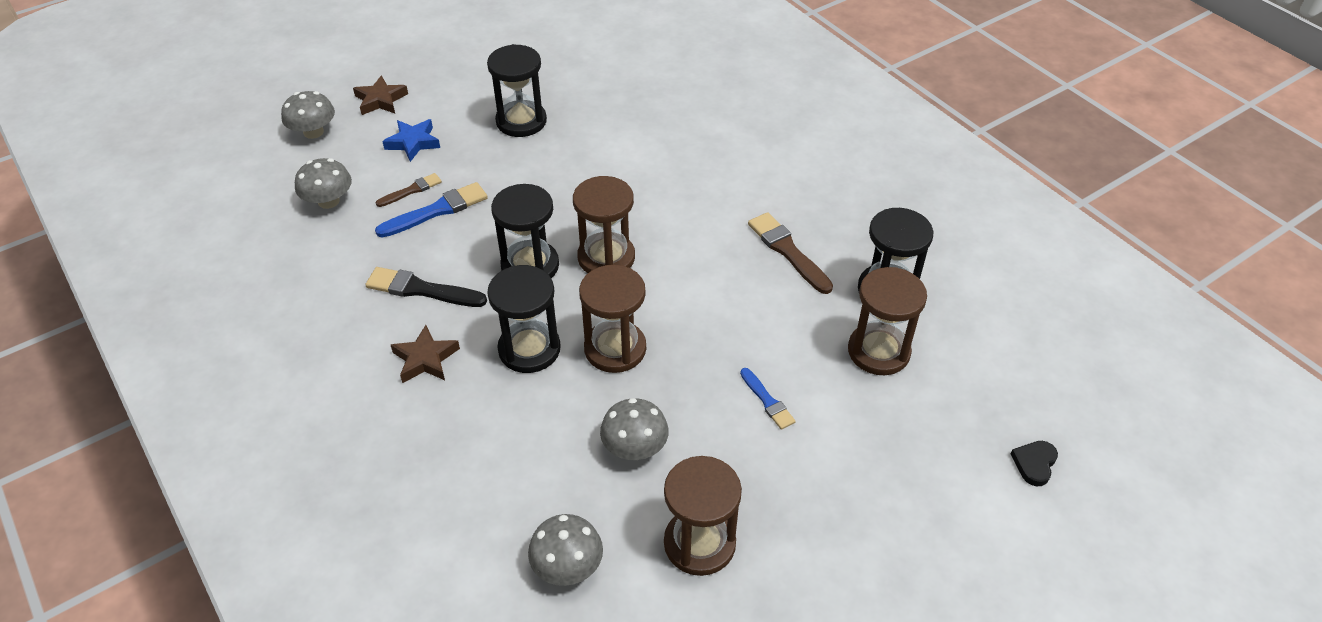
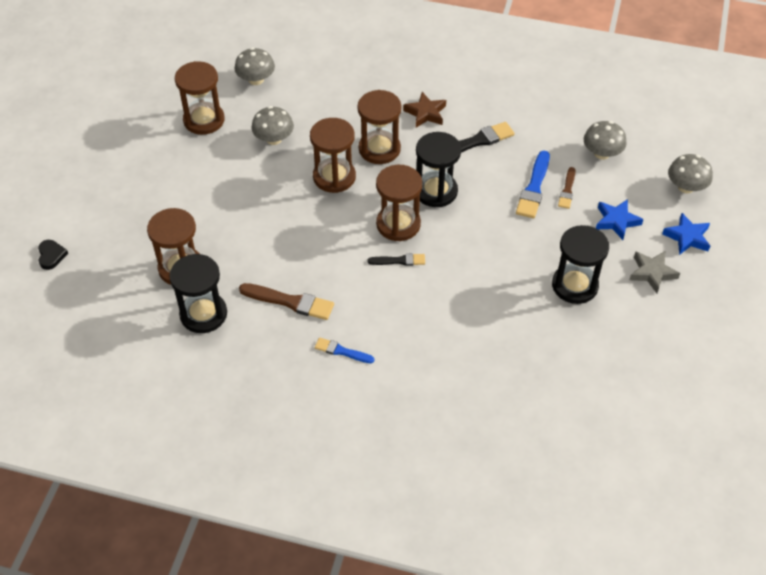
camera: 140 degrees right, 5 degrees up
brown star [353,75,408,115] -> blue star [662,213,710,255]
black hourglass [487,265,561,373] -> brown hourglass [358,90,401,164]
blue brush [740,368,796,430] -> blue brush moved to [315,338,374,363]
none -> black brush [367,253,425,266]
none -> grey star [630,251,680,293]

